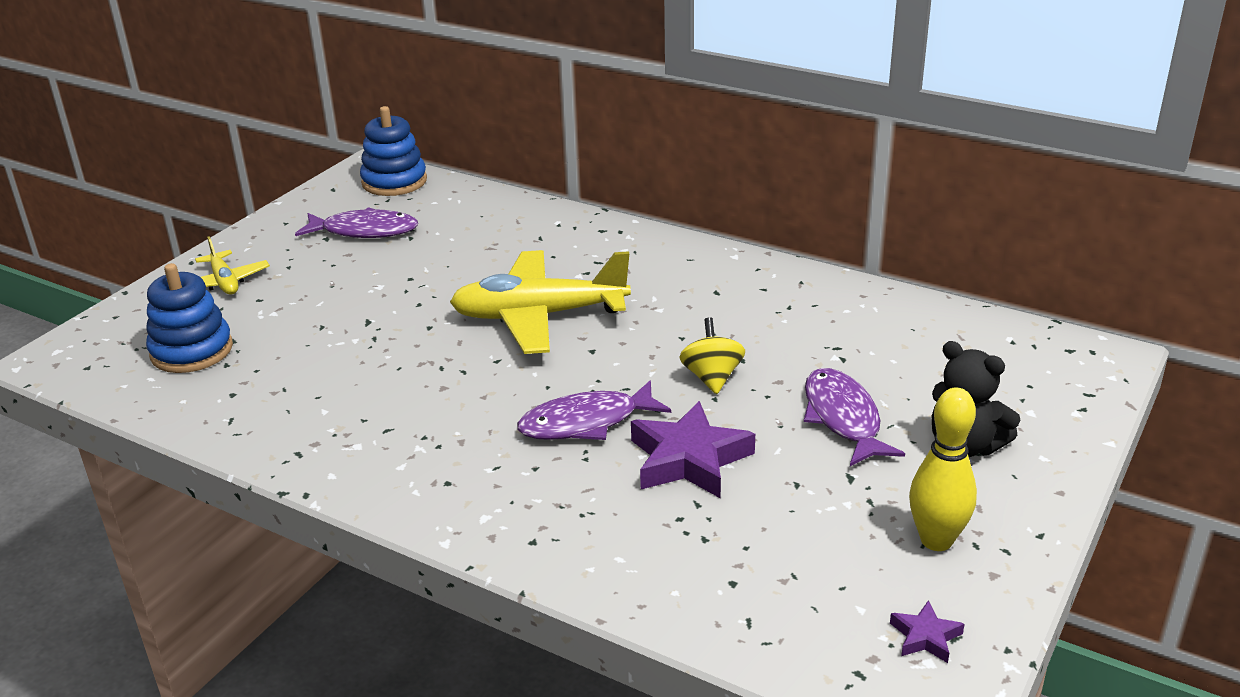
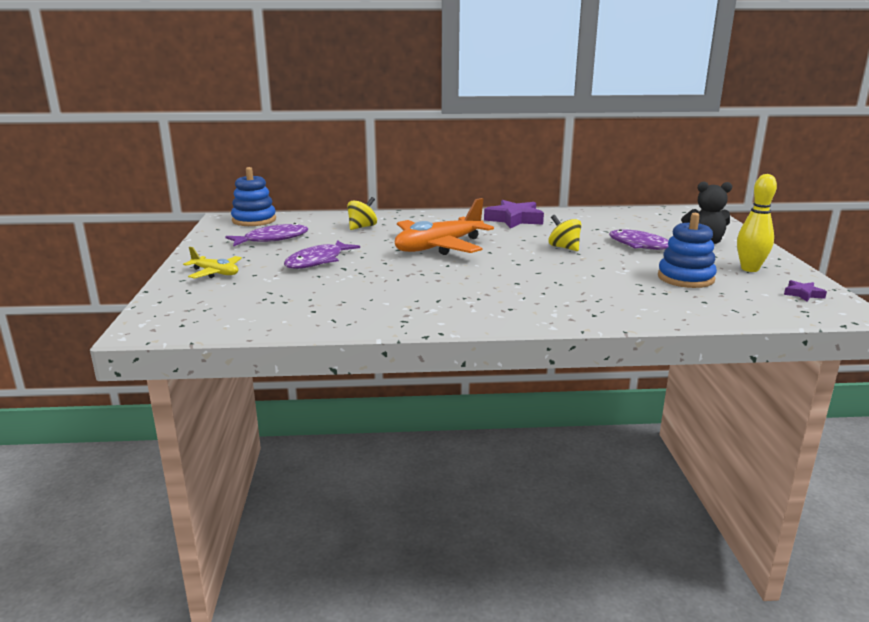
camera: 35 degrees left, 10 degrees down
blue stacking toy [146,263,233,373] -> blue stacking toy moved to [658,213,717,288]
yellow plane [450,250,631,354] -> orange plane [395,198,494,255]
purple fish [517,380,671,440] -> purple fish moved to [284,240,360,269]
purple star [631,401,755,499] -> purple star moved to [484,200,544,228]
none -> yellow spinning top [347,197,377,230]

